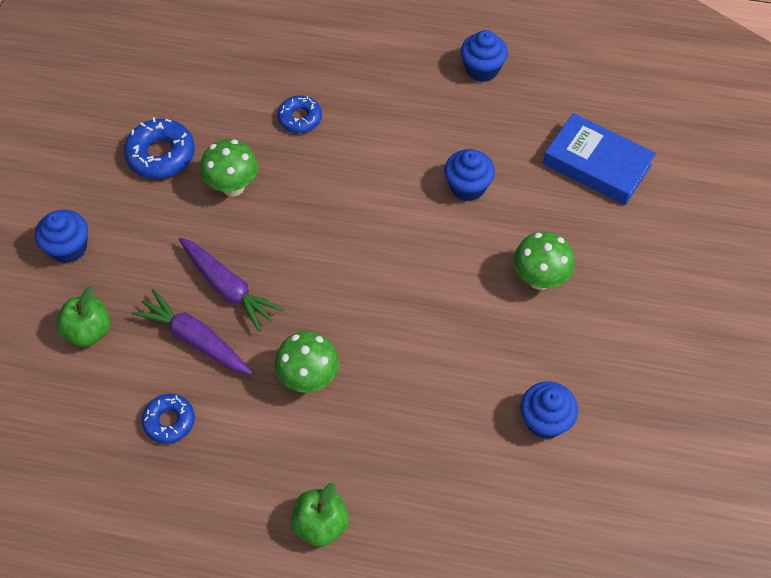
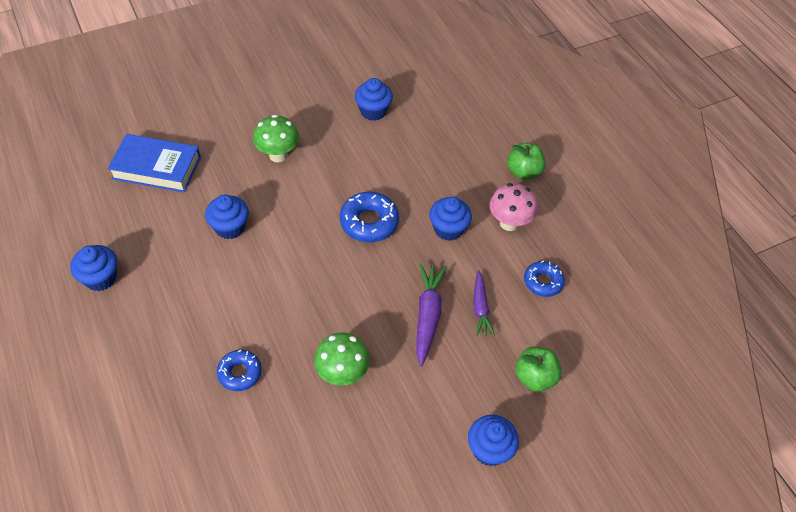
camera: 130 degrees left, 5 degrees down
blue donut [124,117,195,179] -> blue donut moved to [340,192,399,242]
purple carrot [132,289,252,375] -> purple carrot [473,270,495,336], size x0.66
green mushroom [275,331,339,393] -> blue cupcake [429,197,472,241]
blue book [543,113,656,205] -> blue book turned 75 degrees counterclockwise [107,134,201,193]
none -> pink mushroom [490,183,537,231]

